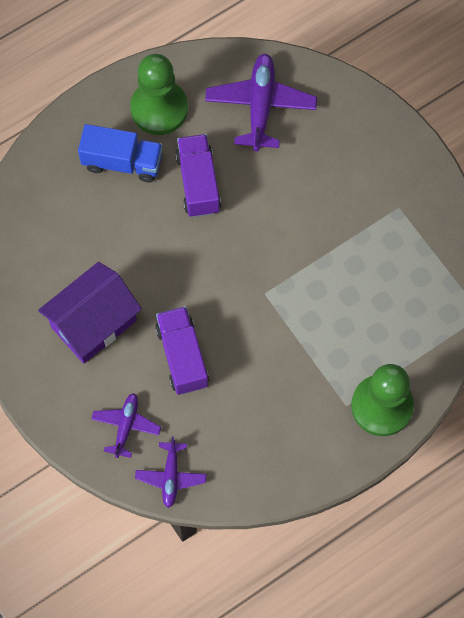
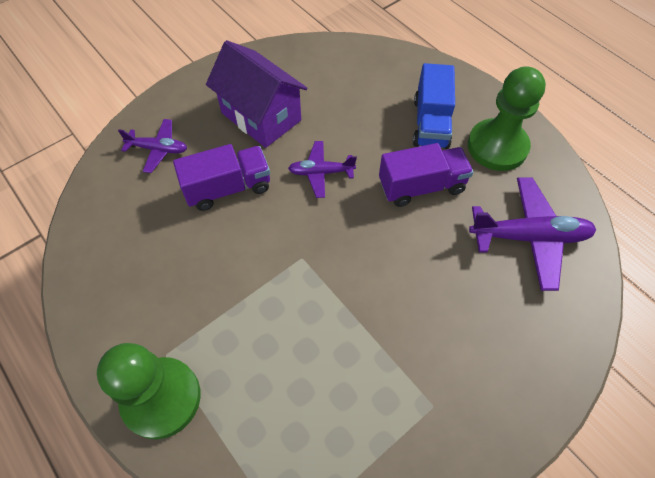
camera: 85 degrees right, 10 degrees down
purple plane [135,436,207,508] -> purple plane moved to [288,141,357,198]

